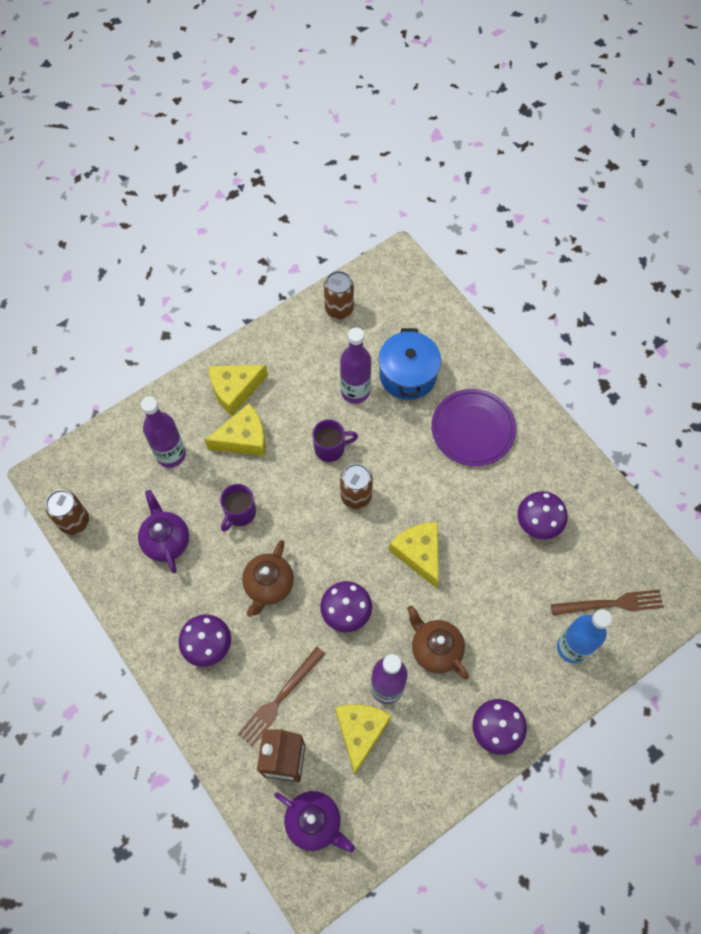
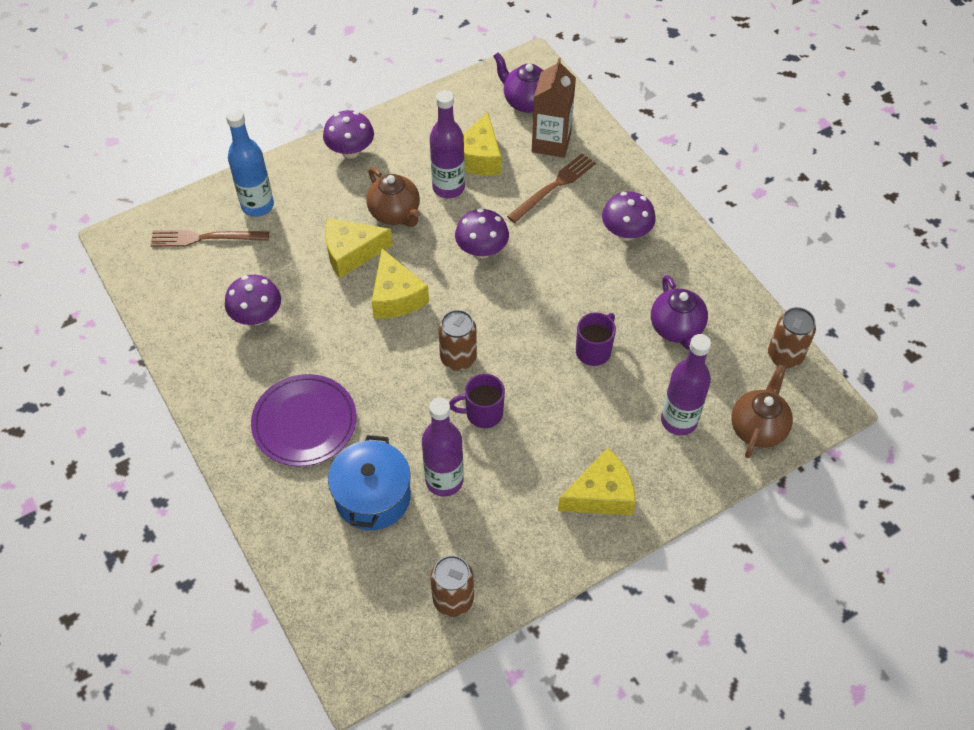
camera: 175 degrees left, 10 degrees down
yellow cheese [205,403,266,456] -> yellow cheese moved to [325,218,393,278]
brown teapot [242,540,294,617] -> brown teapot moved to [731,365,793,458]

